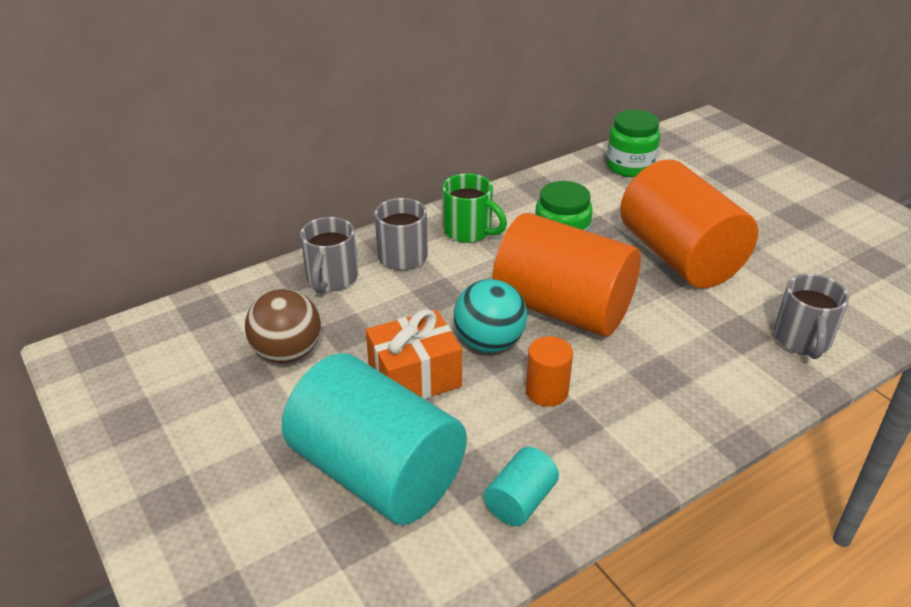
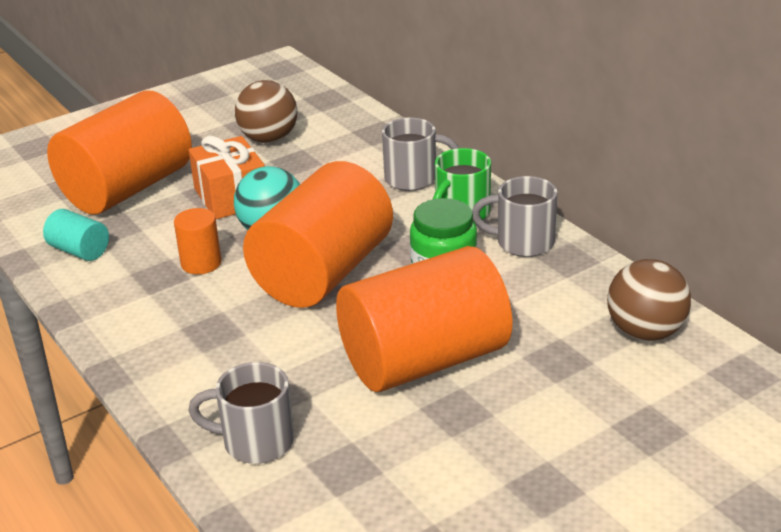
camera: 90 degrees right, 5 degrees down
turquoise cylinder [282,353,467,525] -> orange cylinder [47,90,192,215]
grey mug [300,217,358,293] -> grey mug moved to [472,176,558,257]
green jar [606,110,660,177] -> brown ball [607,259,691,341]

